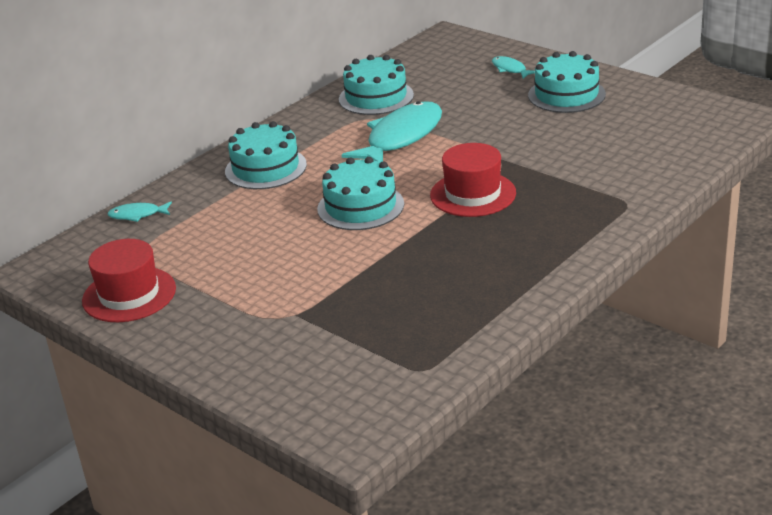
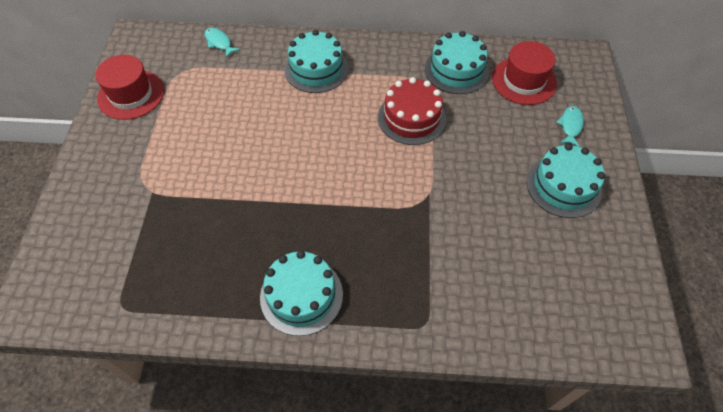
camera: 50 degrees right, 25 degrees up
turquoise cake [317,157,404,230] -> turquoise cake moved to [260,251,343,336]
turquoise fish [342,101,442,162] -> red cake [378,77,446,145]
red hat [430,143,516,217] -> red hat moved to [492,41,557,105]

